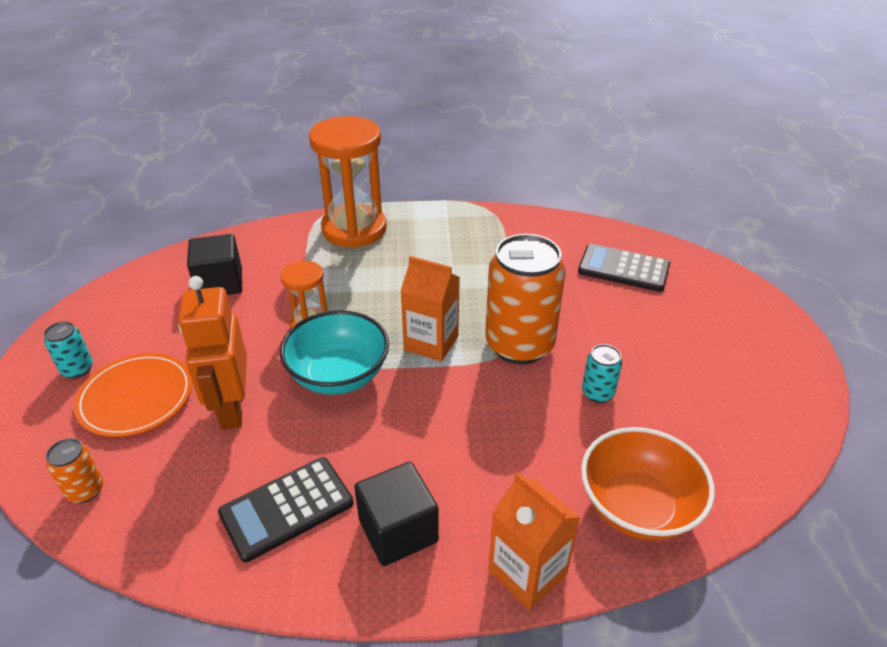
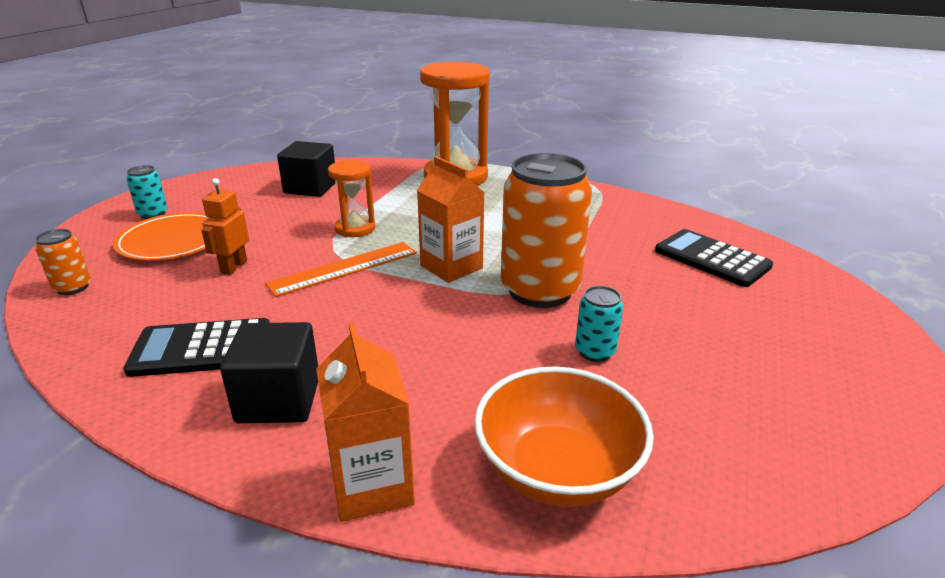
camera: 25 degrees right, 10 degrees down
orange robot [178,276,247,430] -> orange robot [201,178,249,275], size x0.57
turquoise bowl [280,310,389,395] -> orange ruler [265,242,417,297]

